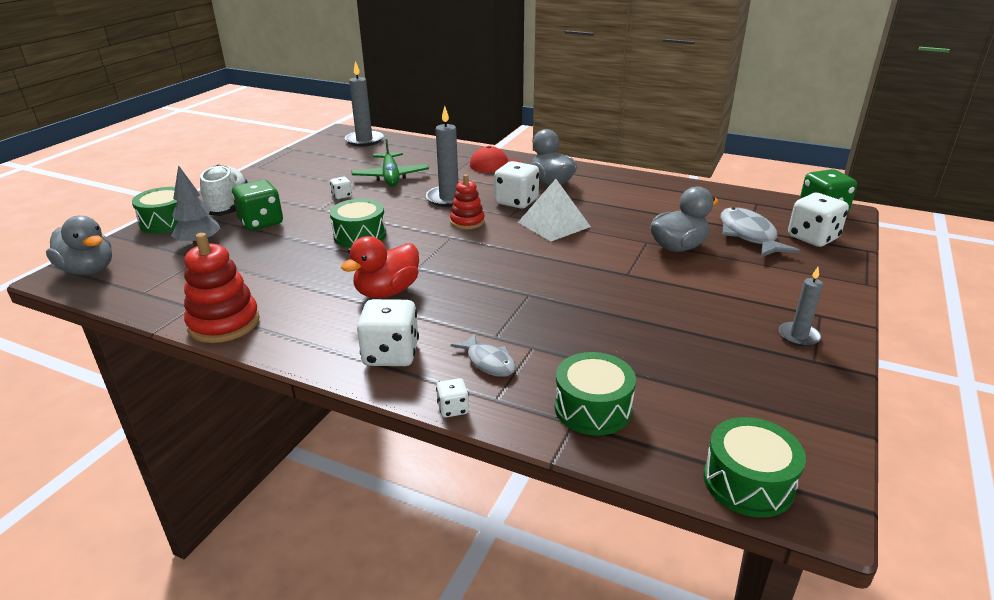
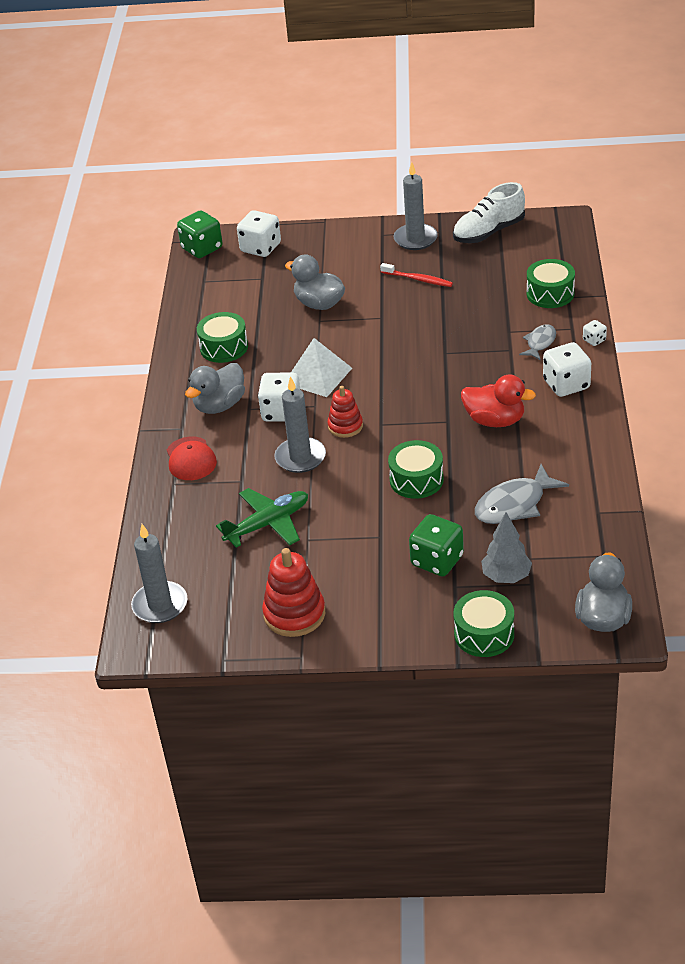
camera: 110 degrees left, 10 degrees up
red stacking toy [184,233,260,343] -> red stacking toy moved to [262,548,325,637]
white shoe [200,165,248,216] -> white shoe moved to [453,182,525,243]
white dice [330,177,352,199] -> none
green drum [703,417,806,518] -> green drum moved to [197,312,248,363]
grey fish [720,207,800,257] -> grey fish moved to [475,464,569,524]
grey candle [779,267,823,347] -> grey candle [393,162,438,250], size x1.64
none -> red toothbrush [380,263,453,287]

